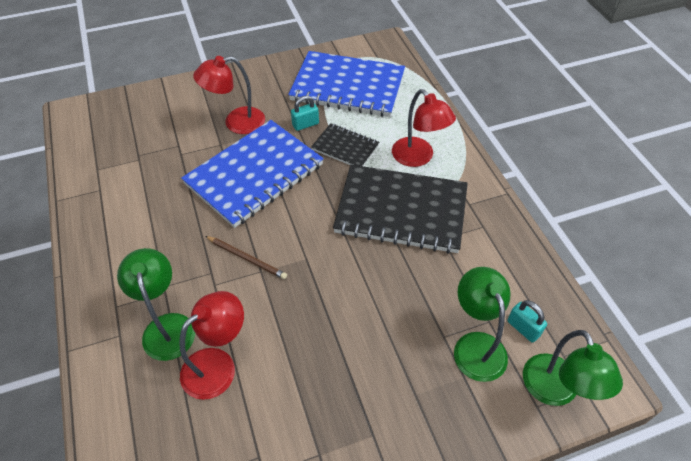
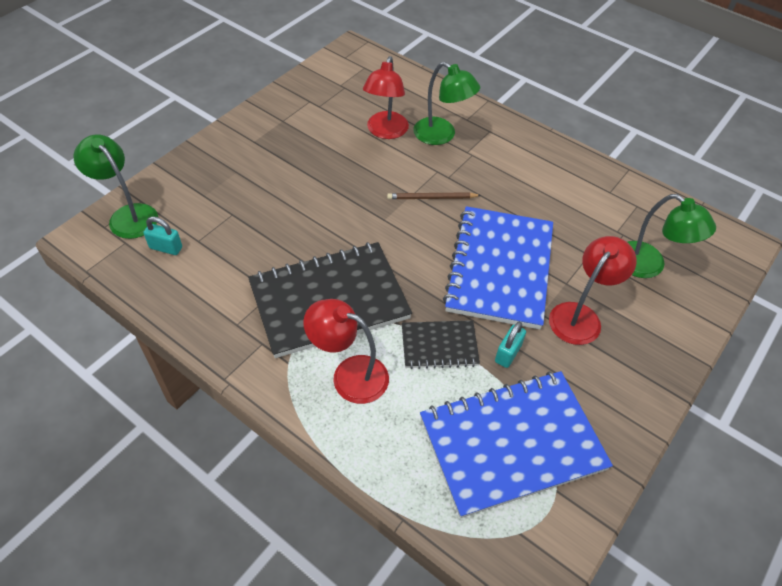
camera: 145 degrees right, 0 degrees up
green lamp [454,267,511,382] -> green lamp moved to [628,194,716,278]

